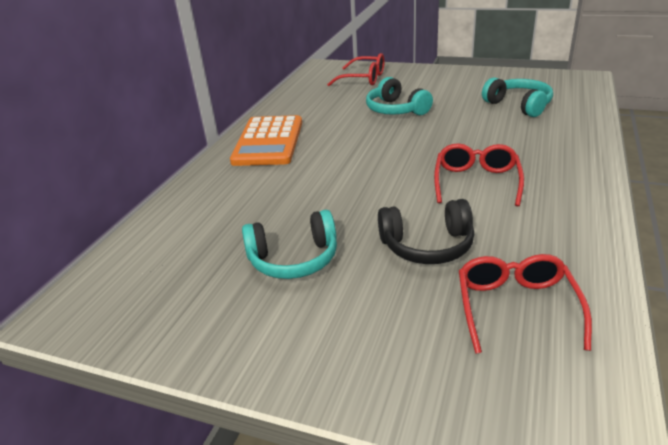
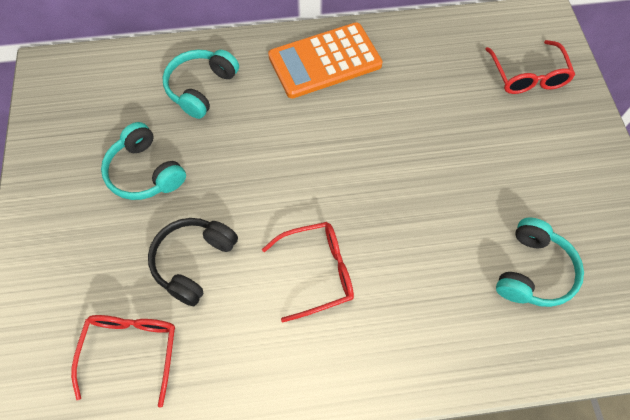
camera: 60 degrees right, 30 degrees up
turquoise headphones [366,77,433,115] -> turquoise headphones moved to [163,50,239,119]
black headphones [378,199,474,264] -> black headphones turned 60 degrees clockwise [148,218,238,306]
red glasses [459,254,592,354] -> red glasses turned 60 degrees counterclockwise [71,315,175,408]

